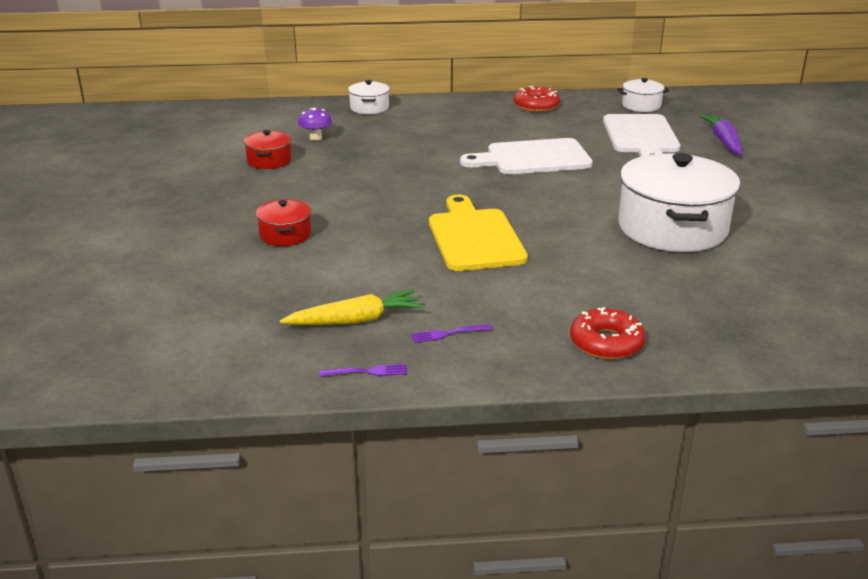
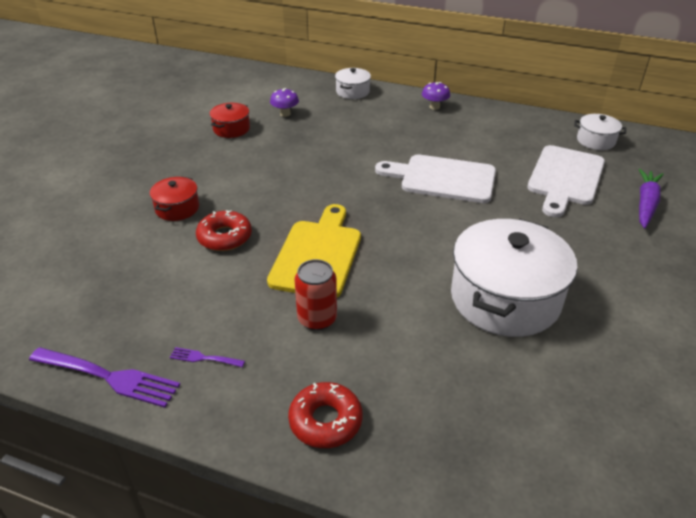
camera: 25 degrees right, 10 degrees up
yellow carrot [280,290,423,325] -> none
purple fork [319,364,407,377] -> purple fork [29,347,180,408], size x2.07
red donut [514,86,560,112] -> red donut moved to [196,210,252,251]
none -> red can [295,259,337,331]
none -> purple mushroom [422,82,450,110]

